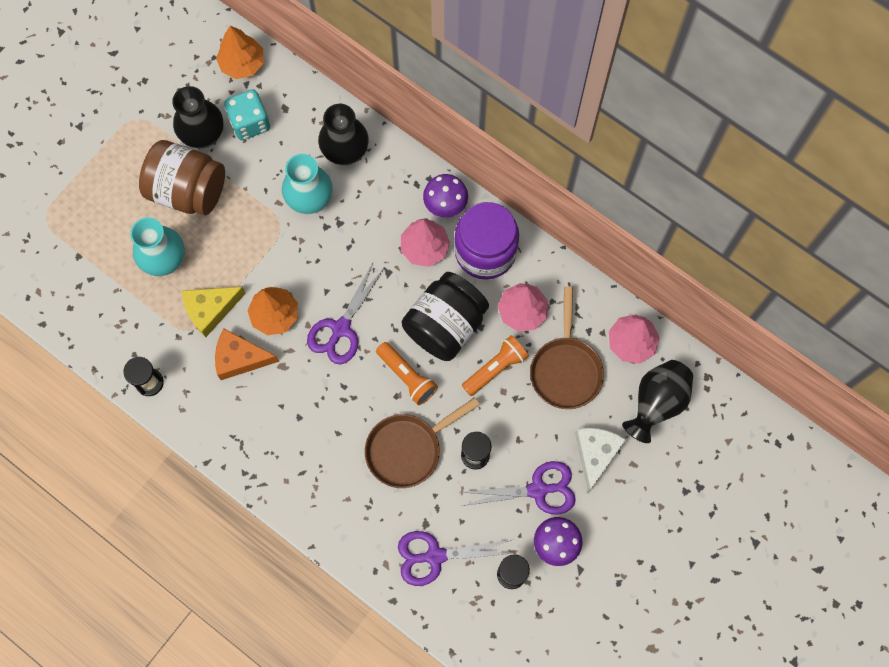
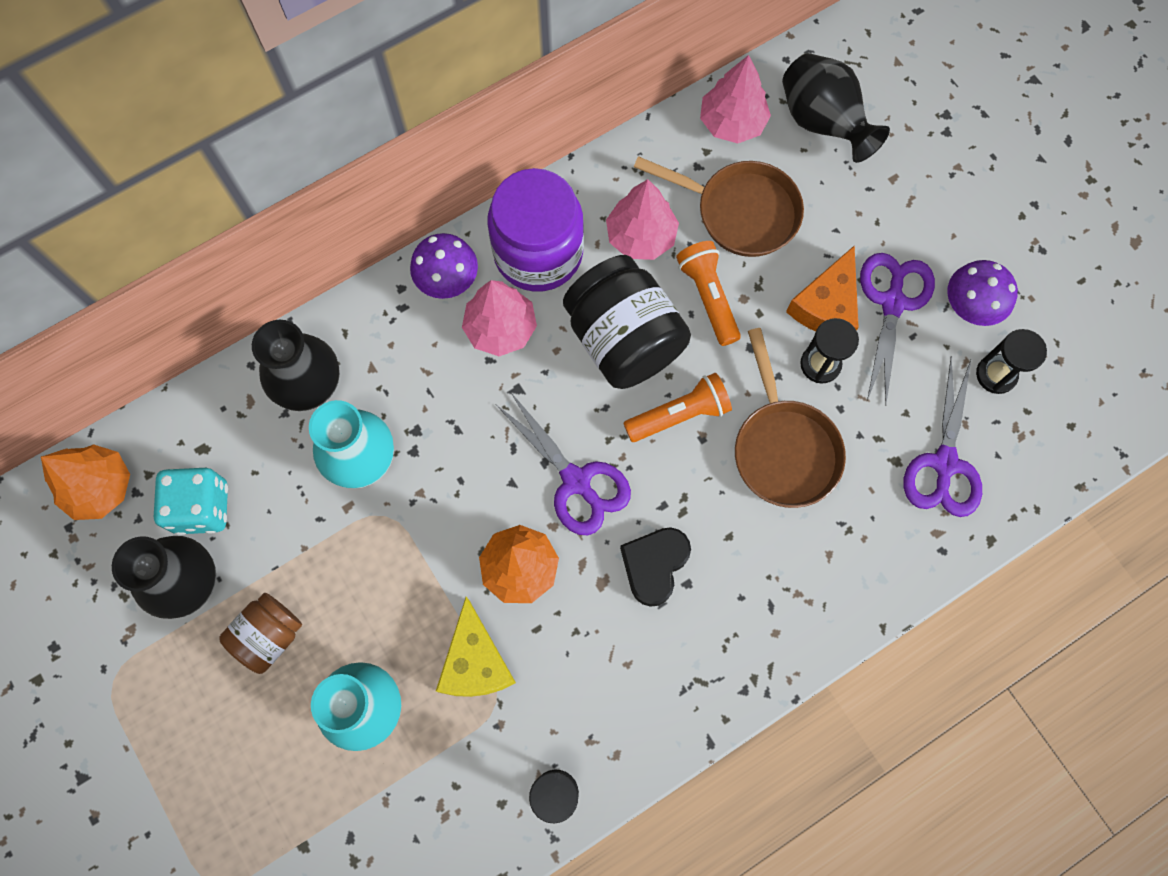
camera: 70 degrees left, 0 degrees up
brown jar [139,140,225,215] -> brown jar [220,593,302,674], size x0.57
orange cheese [215,329,279,380] -> orange cheese moved to [786,245,859,331]
white cheese [575,428,626,493] -> none
none -> black heart [620,527,691,607]

